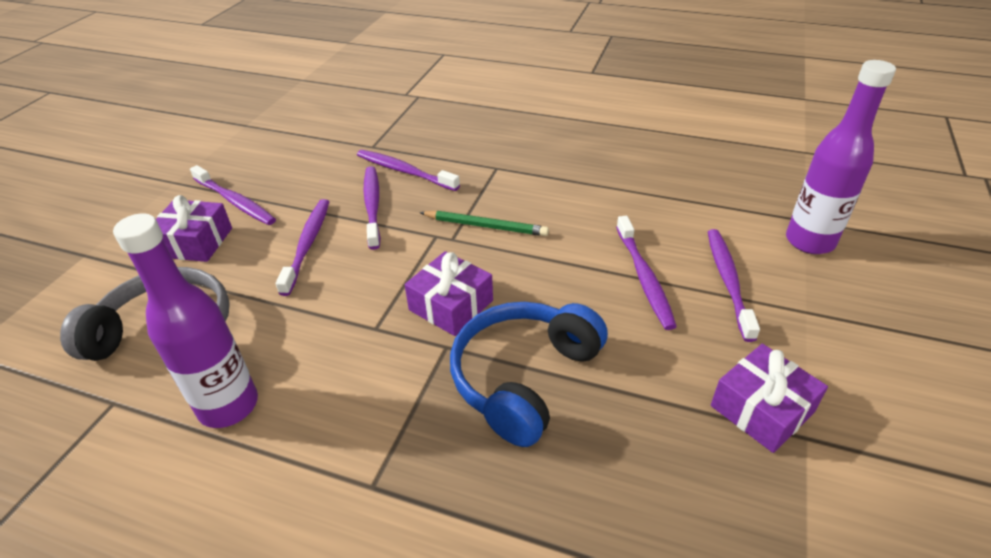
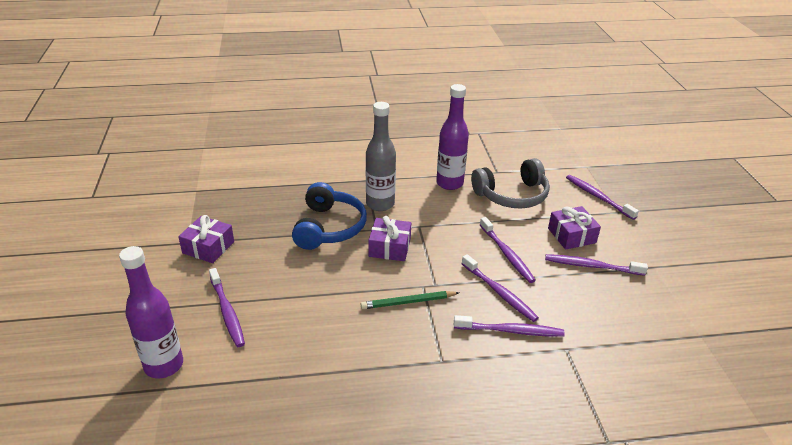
camera: 150 degrees right, 5 degrees down
purple toothbrush [616,216,677,330] -> purple toothbrush moved to [566,175,639,220]
none -> grey bottle [366,102,396,211]

